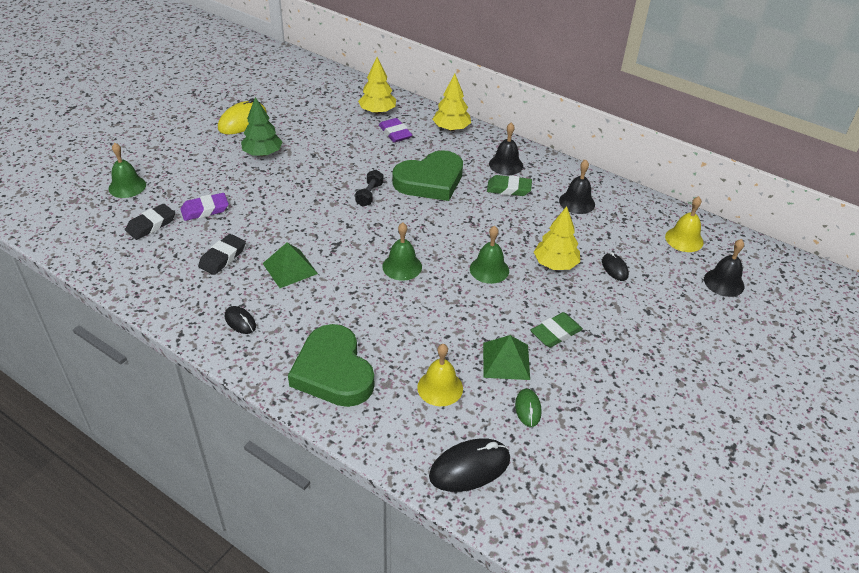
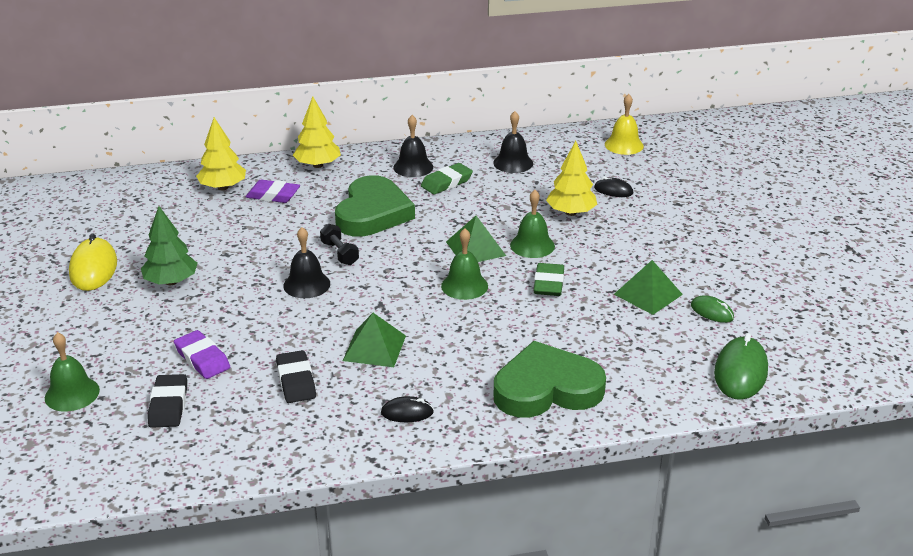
camera: 45 degrees left, 10 degrees down
purple eraser [180,193,229,221] -> purple eraser turned 60 degrees counterclockwise [174,330,230,379]
green heart [288,324,374,407] -> green heart turned 150 degrees clockwise [494,341,606,418]
yellow bell [417,344,463,406] -> none
black mouse [429,439,510,492] -> green mouse [714,333,768,400]
green eraser [530,312,583,348] -> green eraser moved to [534,263,564,296]
black bell [704,239,744,297] -> black bell moved to [283,227,330,298]
none -> green pyramid [446,216,506,262]

